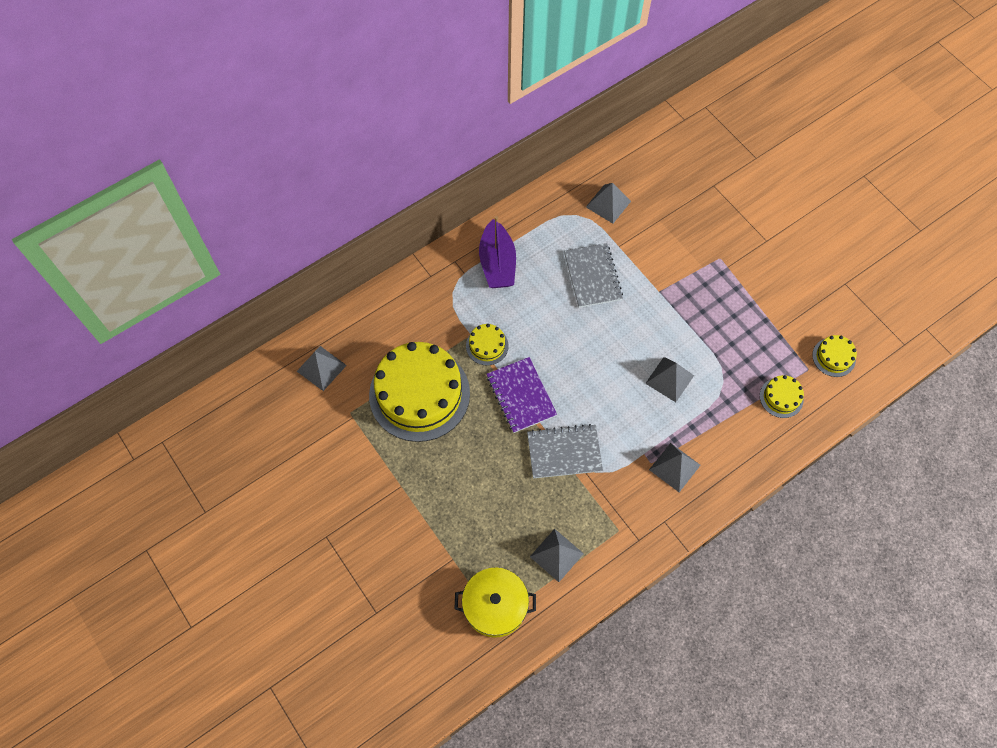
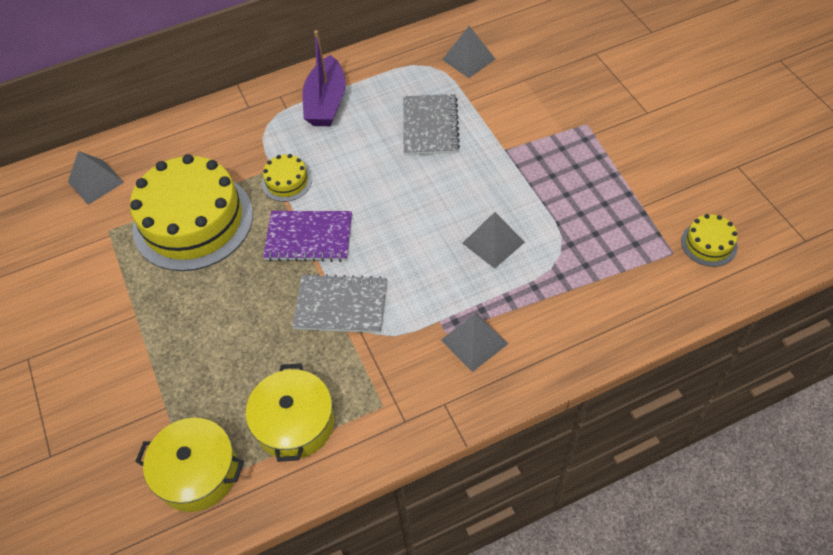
camera: 15 degrees right, 10 degrees down
purple notebook [487,357,557,433] -> purple notebook turned 75 degrees counterclockwise [263,211,352,262]
grey pyramid [530,529,584,582] -> yellow pot [246,363,334,462]
yellow cake [760,375,804,418] -> none

